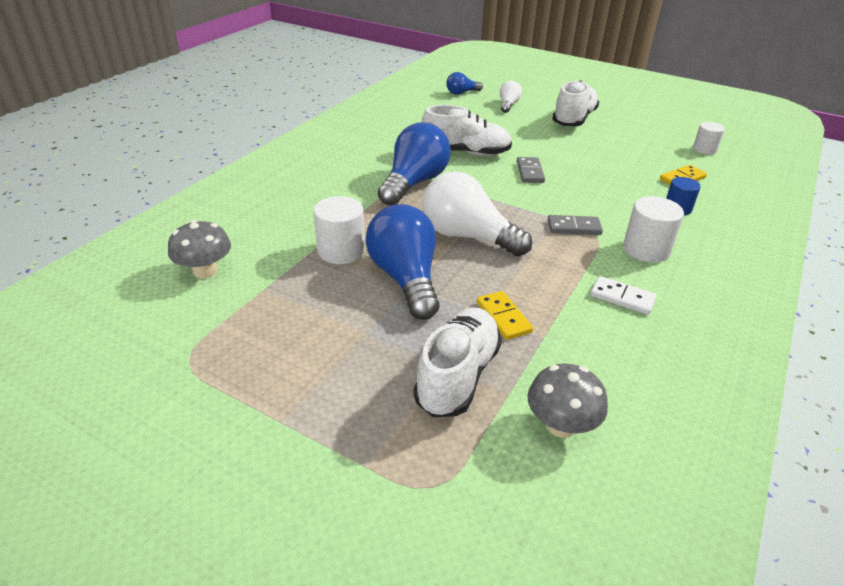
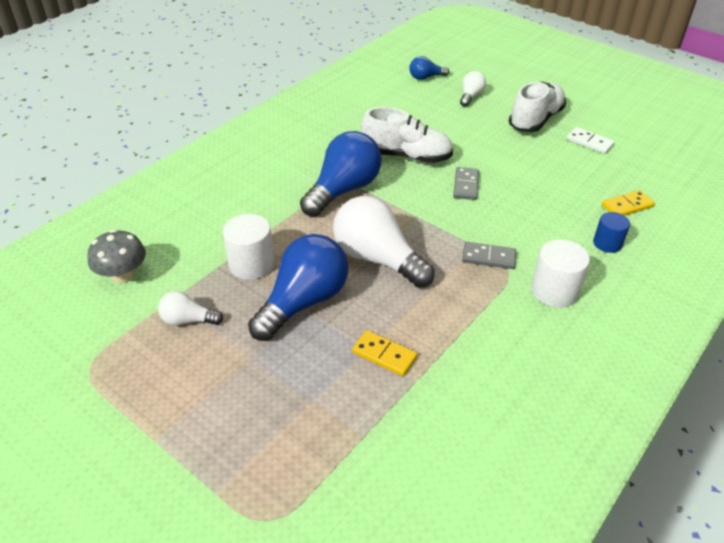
camera: 10 degrees right, 5 degrees up
blue light bulb [366,204,439,320] -> blue light bulb turned 45 degrees clockwise [248,234,348,341]
white shoe [414,307,502,417] -> none
yellow domino [477,291,533,340] -> yellow domino turned 45 degrees counterclockwise [352,330,417,376]
grey mushroom [527,363,608,438] -> none
white domino [590,276,657,315] -> white domino moved to [566,127,615,154]
white cylinder [693,122,725,155] -> none
none -> white light bulb [158,291,223,326]

